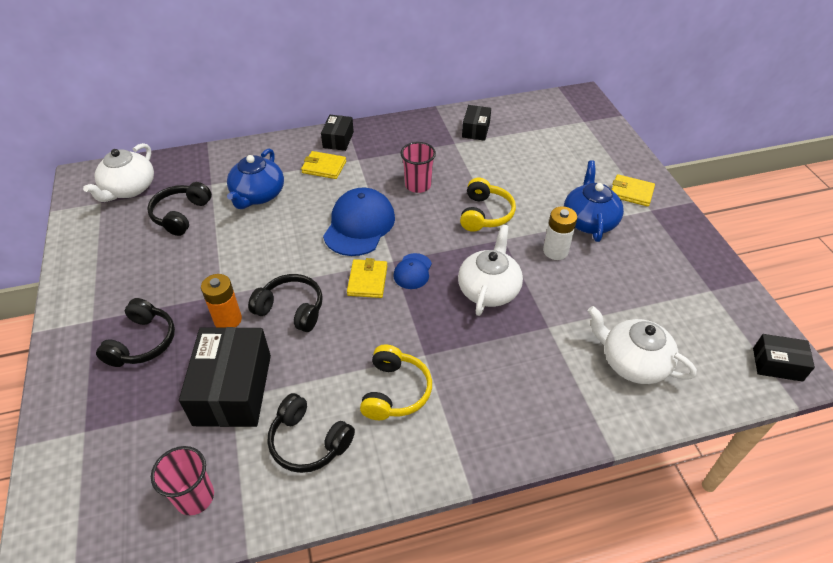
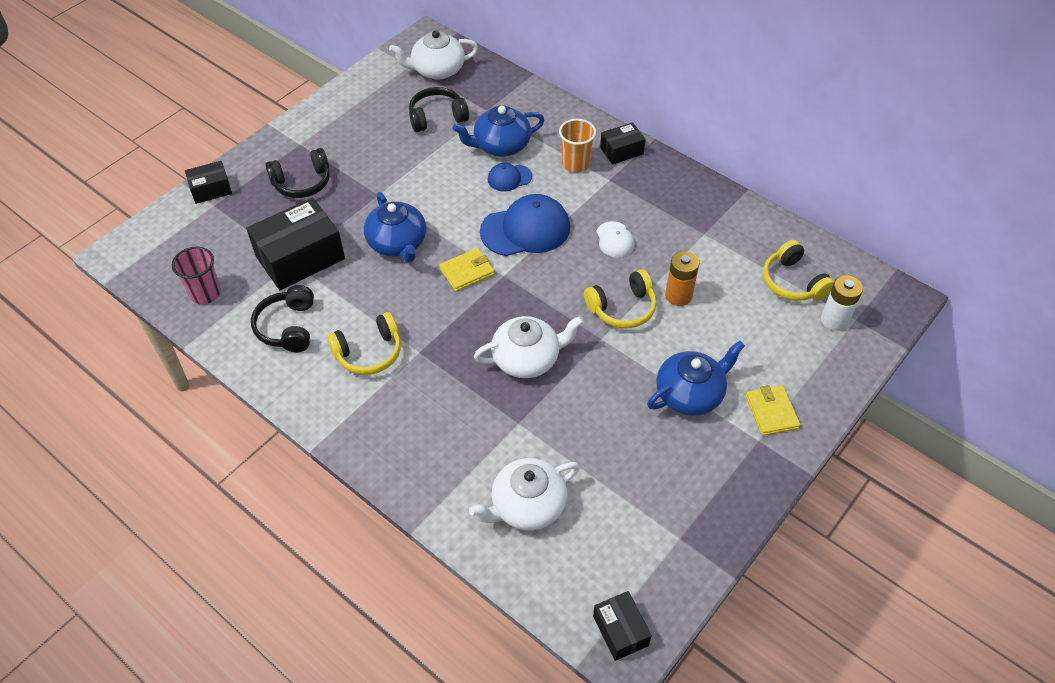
camera: 55 degrees right, 5 degrees up
orange battery [201,274,242,328] -> orange battery moved to [665,251,699,306]
black headphones [248,274,323,332] -> blue teapot [364,192,426,262]
yellow wallet [301,151,346,179] -> orange cup [559,119,596,173]
blue cap [393,253,432,289] -> blue cap moved to [488,163,532,192]
pink cup [401,142,436,193] -> white cap [596,221,635,258]
black box [462,105,491,141] -> black box moved to [185,161,232,204]
white battery [543,206,577,260] -> white battery moved to [821,275,863,331]
white teapot [588,306,697,384] -> white teapot turned 120 degrees counterclockwise [469,458,580,531]
none -> yellow headphones [763,240,834,301]

